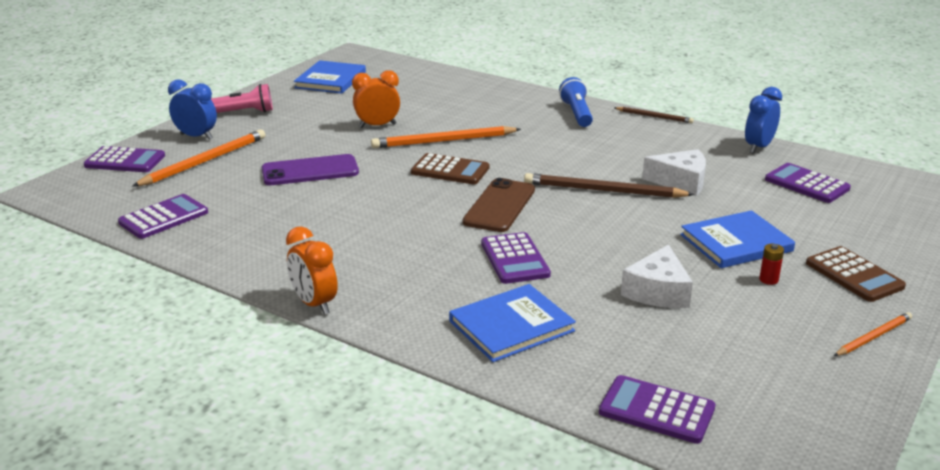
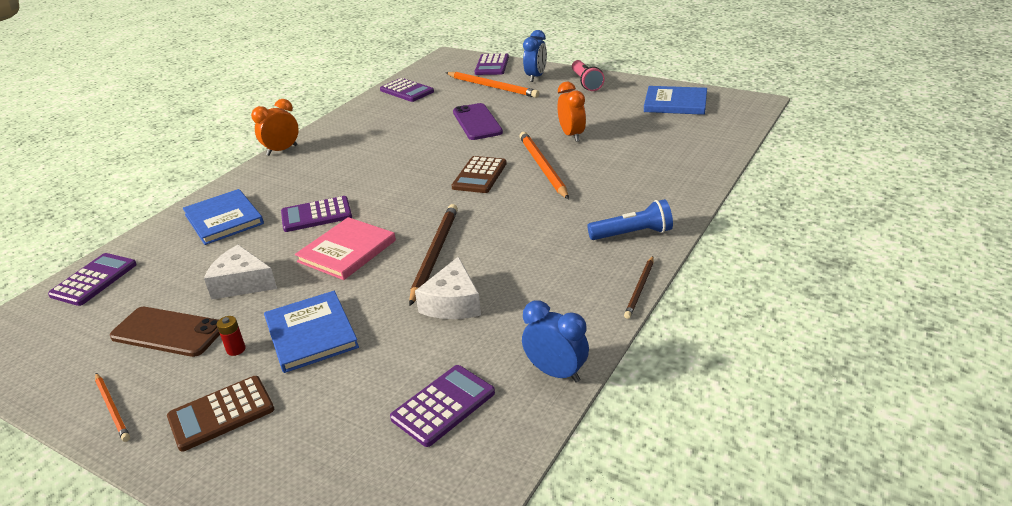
camera: 90 degrees right, 5 degrees up
brown phone [463,178,535,232] -> brown phone moved to [110,307,220,357]
none -> pink book [295,217,396,280]

